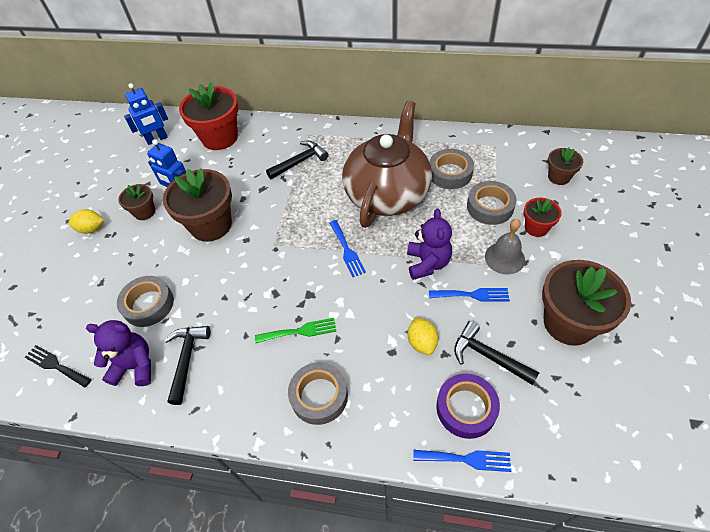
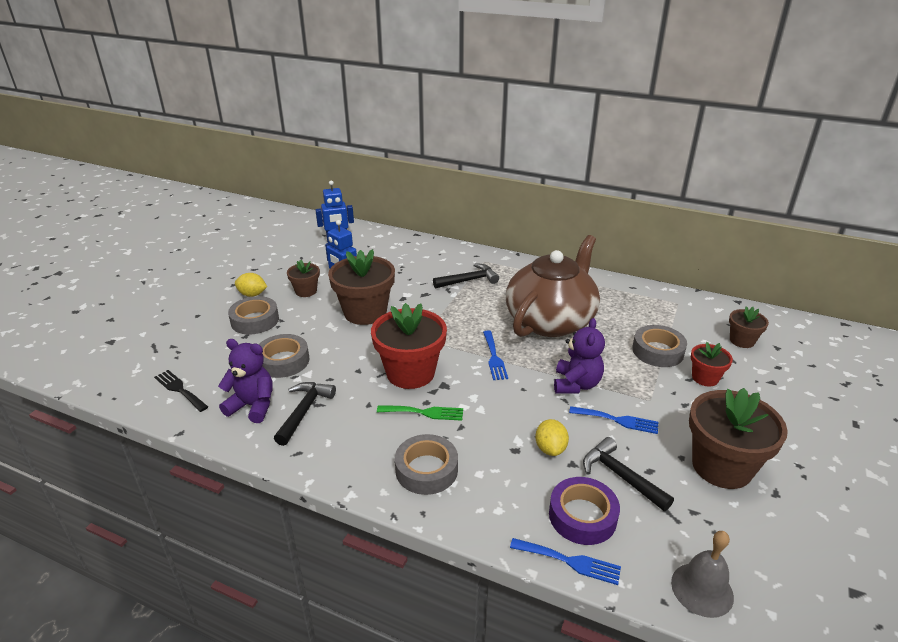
camera: 10 degrees right, 20 degrees down
red flower pot [179,82,238,150] -> red flower pot moved to [371,303,447,389]
grey tape [429,149,474,189] -> grey tape moved to [228,296,279,335]
grey bell [485,219,525,274] -> grey bell moved to [671,531,734,618]

